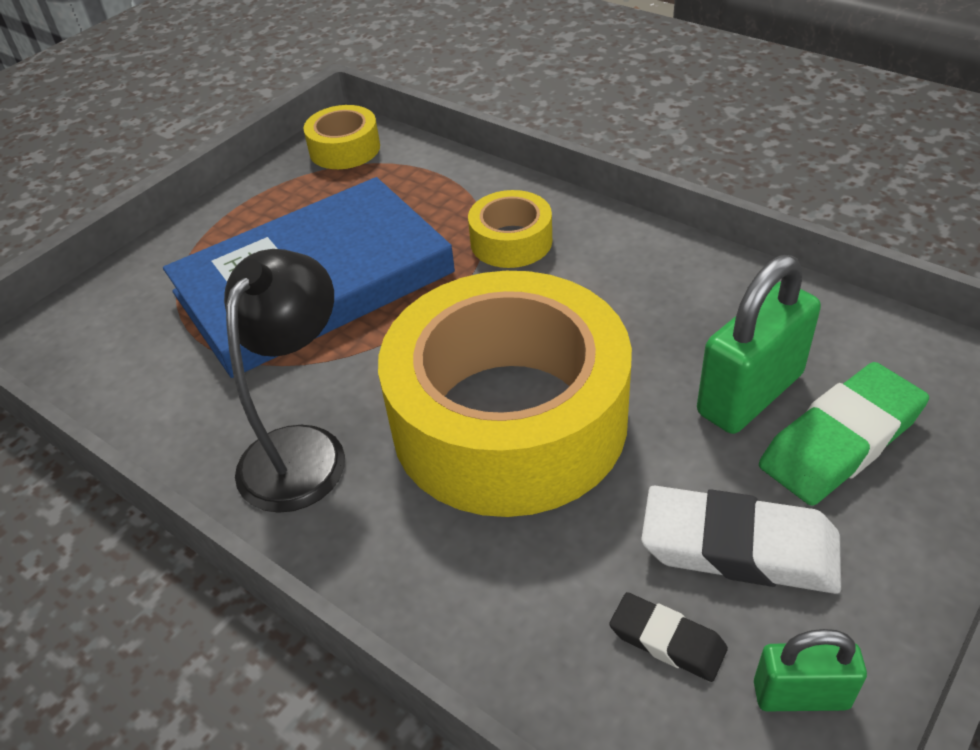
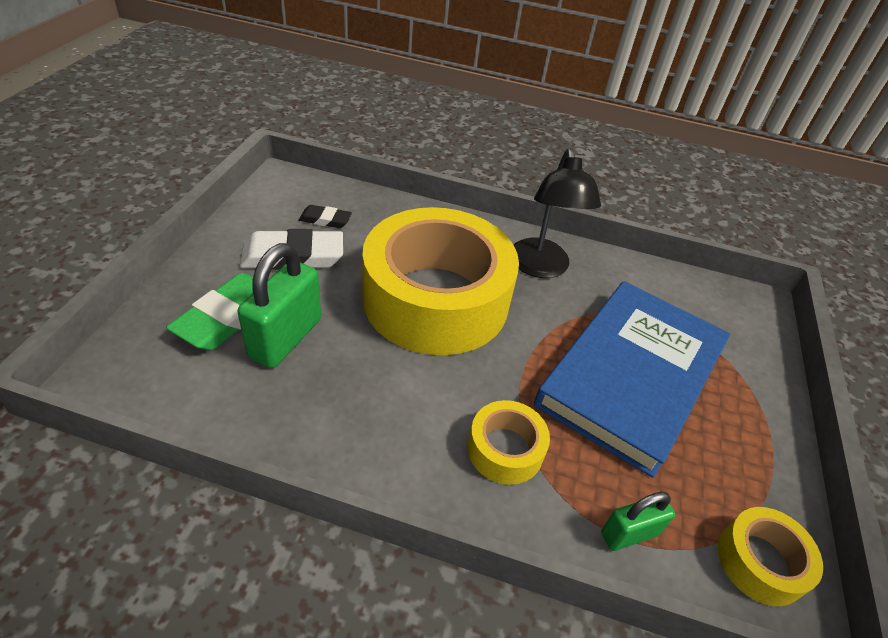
camera: 150 degrees right, 0 degrees up
green padlock [754,629,867,711] -> green padlock moved to [601,492,675,551]

